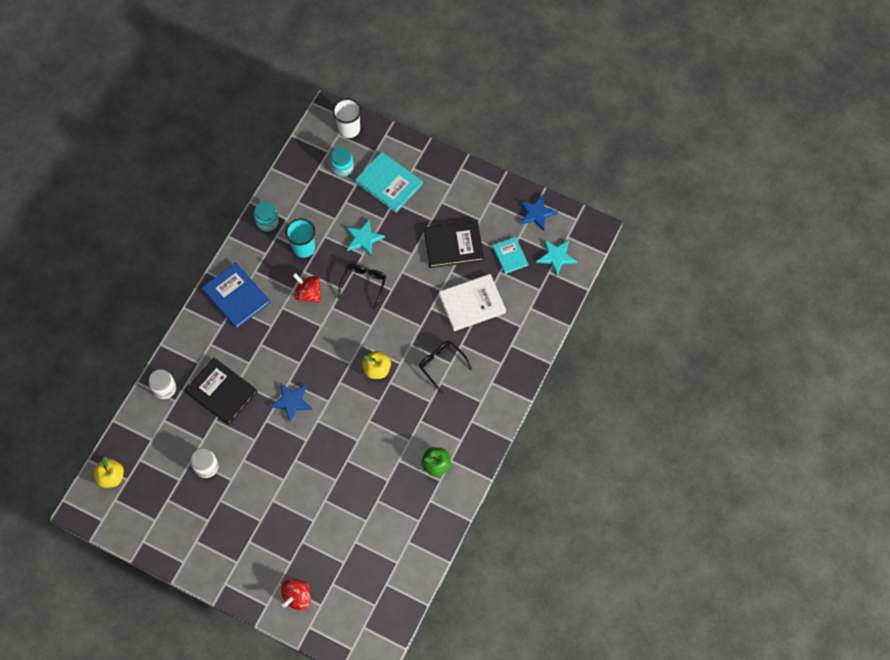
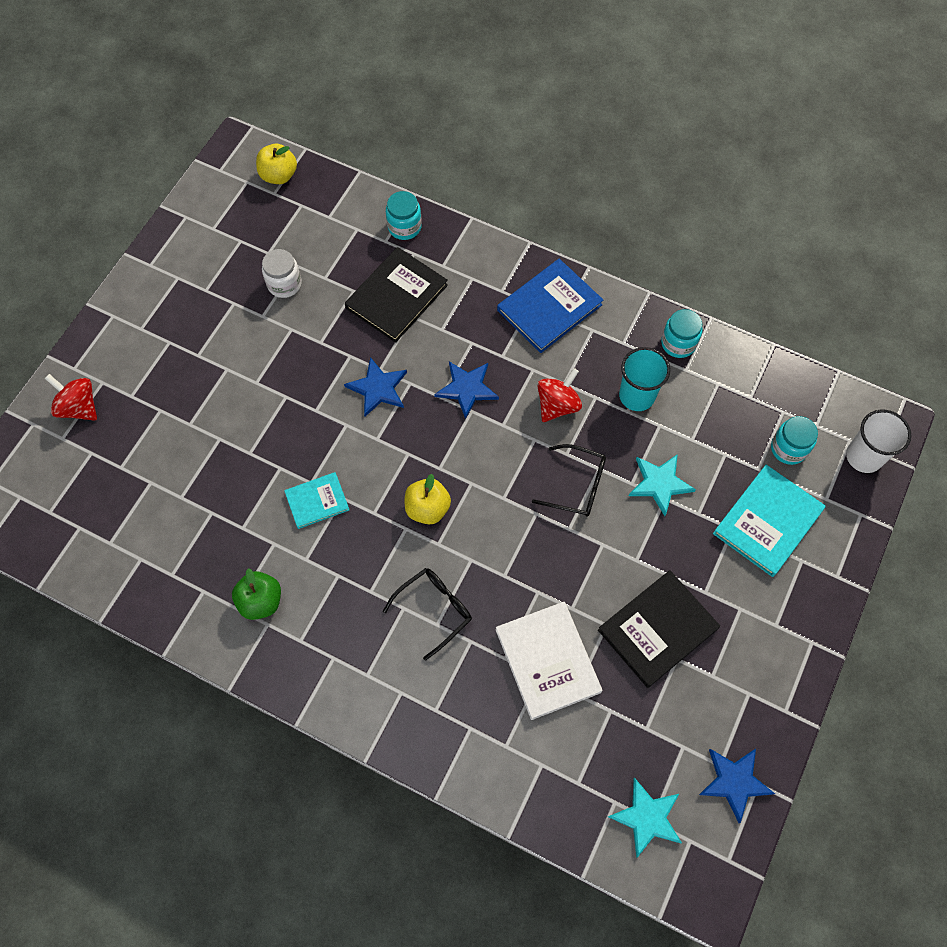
camera: 90 degrees right, 0 degrees up
white jar [149,369,176,399] -> turquoise jar [386,191,422,240]
black book [424,220,484,268] -> black book turned 60 degrees clockwise [598,570,720,688]
turquoise book [492,237,528,274] -> turquoise book moved to [284,472,349,529]
none -> blue star [434,361,499,419]

